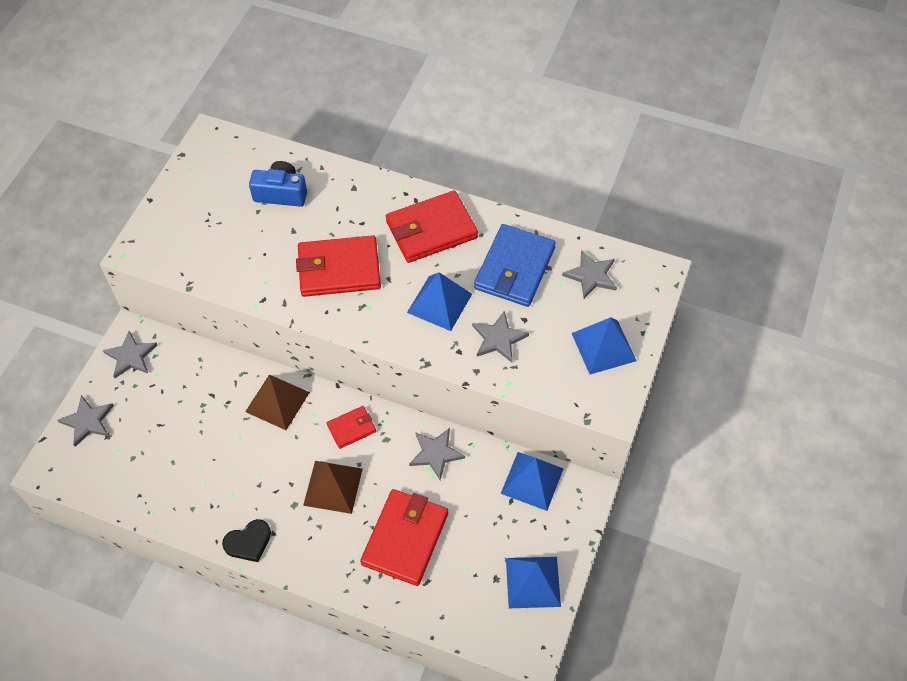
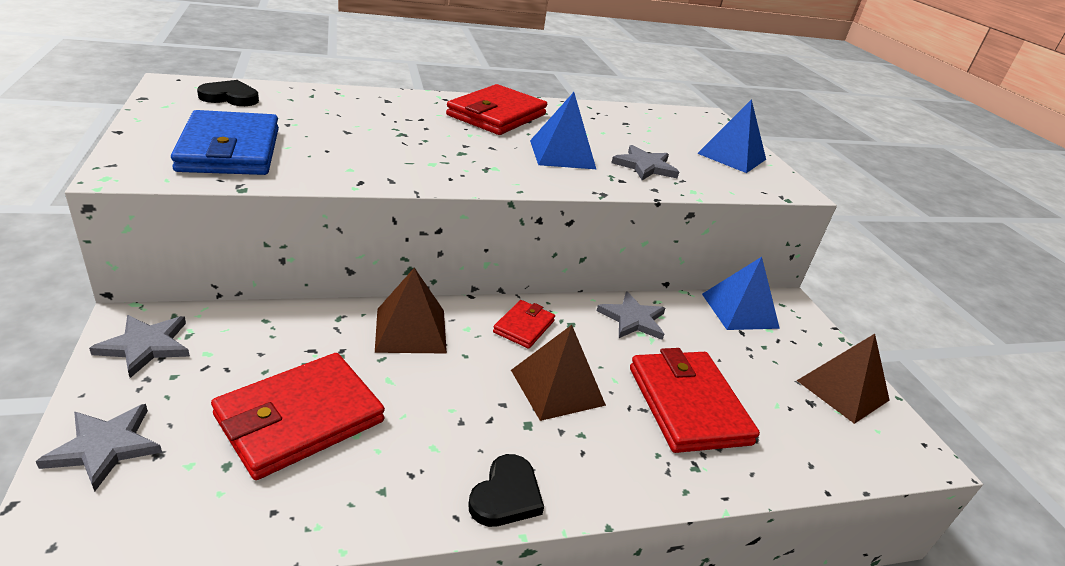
camera: 40 degrees left, 25 degrees down
blue camera [249,161,307,207] -> none
red wallet [296,235,381,297] -> red wallet moved to [211,353,385,480]
blue wallet [474,224,556,307] -> blue wallet moved to [171,110,279,175]
blue pyramid [506,557,561,608] -> brown pyramid [796,334,890,424]
grey star [562,250,617,299] -> none
none -> black heart [197,80,259,106]

